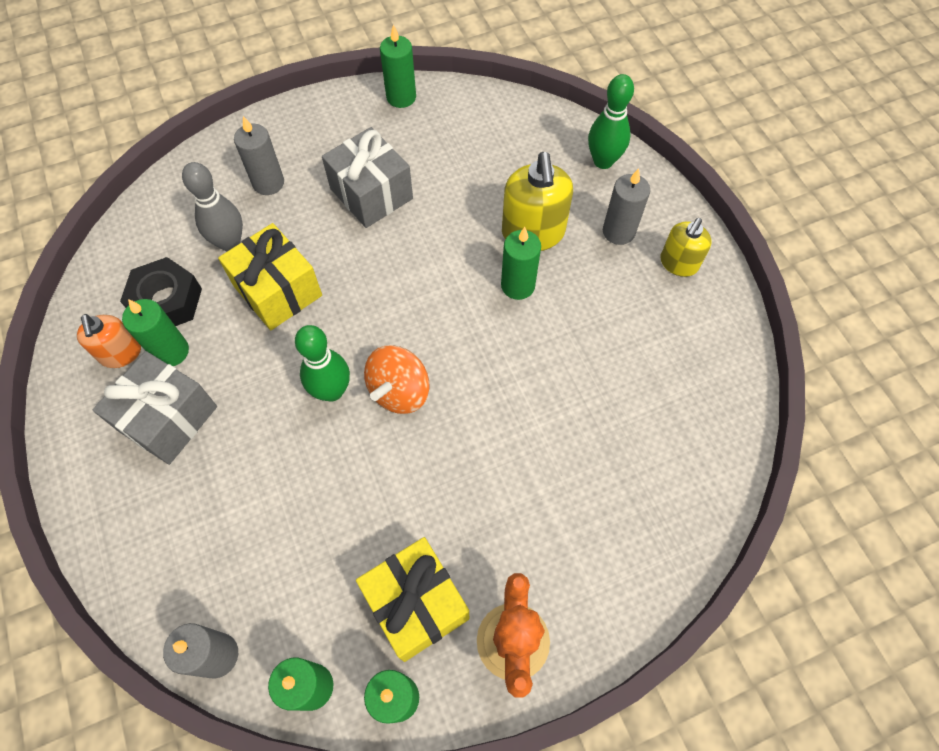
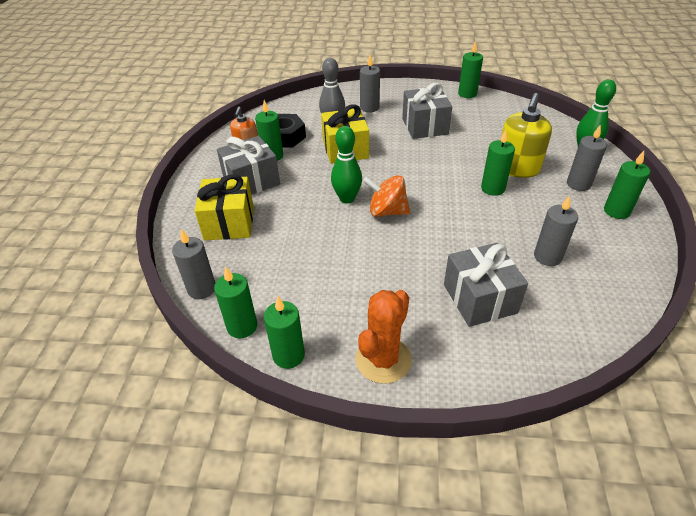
camera: 30 degrees right, 20 degrees down
yellow gift [356,537,469,662] -> yellow gift moved to [195,174,254,240]
orange spinning top [364,345,429,414] -> orange spinning top turned 45 degrees clockwise [363,175,410,217]
yellow soap dispenser [660,218,712,277] -> green candle [604,151,650,219]
none -> grey gift [444,243,528,327]
none -> grey candle [534,195,578,266]

